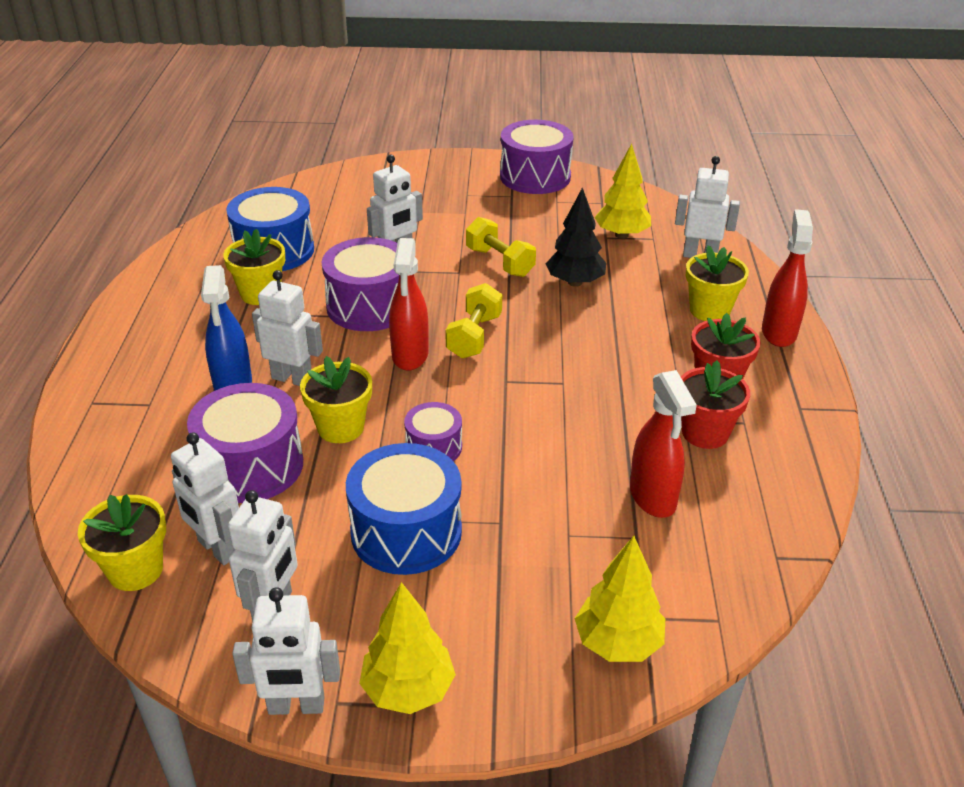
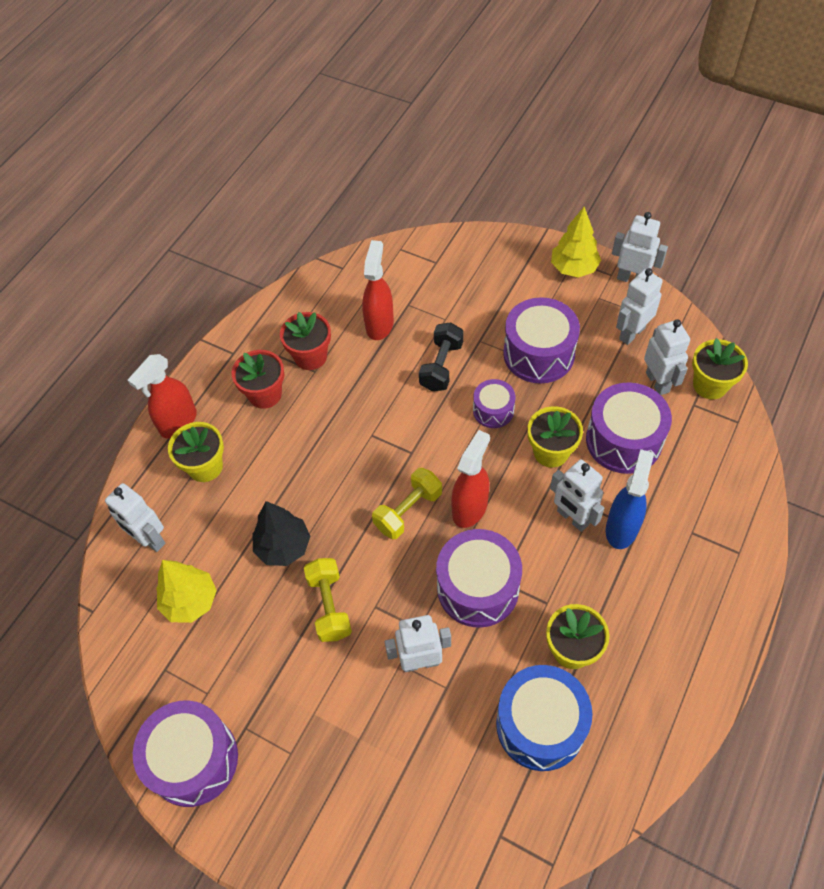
camera: 150 degrees left, 20 degrees up
blue drum [346,443,462,575] -> purple drum [503,297,580,383]
yellow tree [575,536,665,662] -> none
none -> black dumbbell [419,322,464,391]

